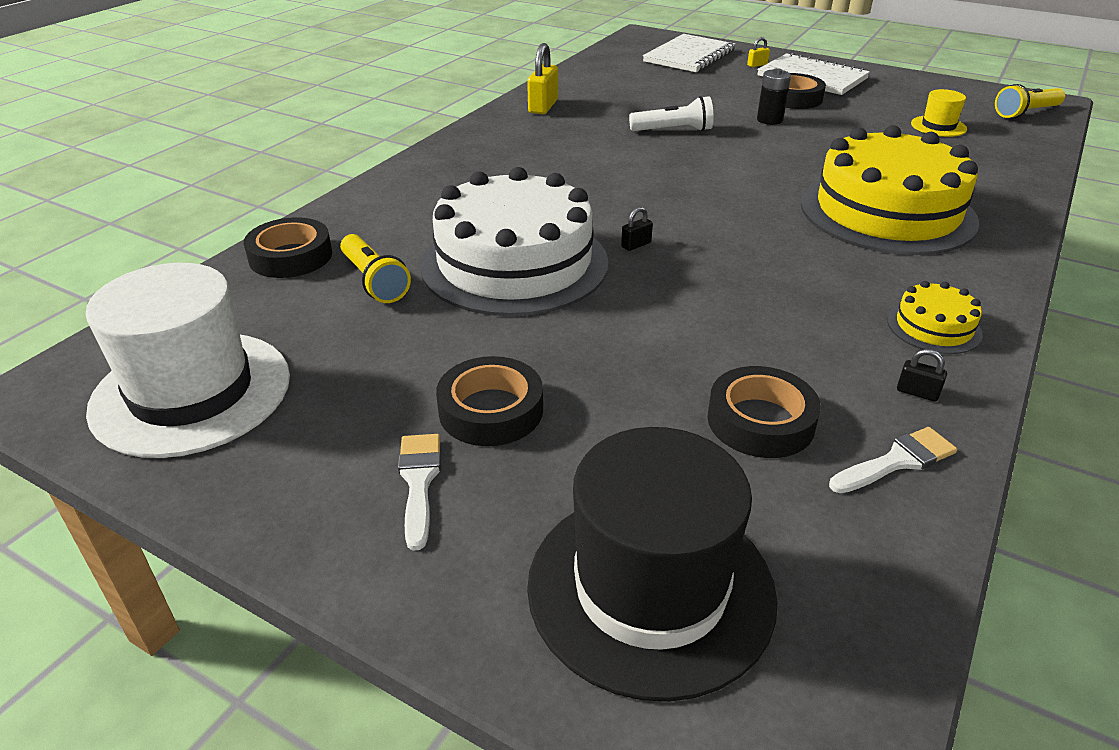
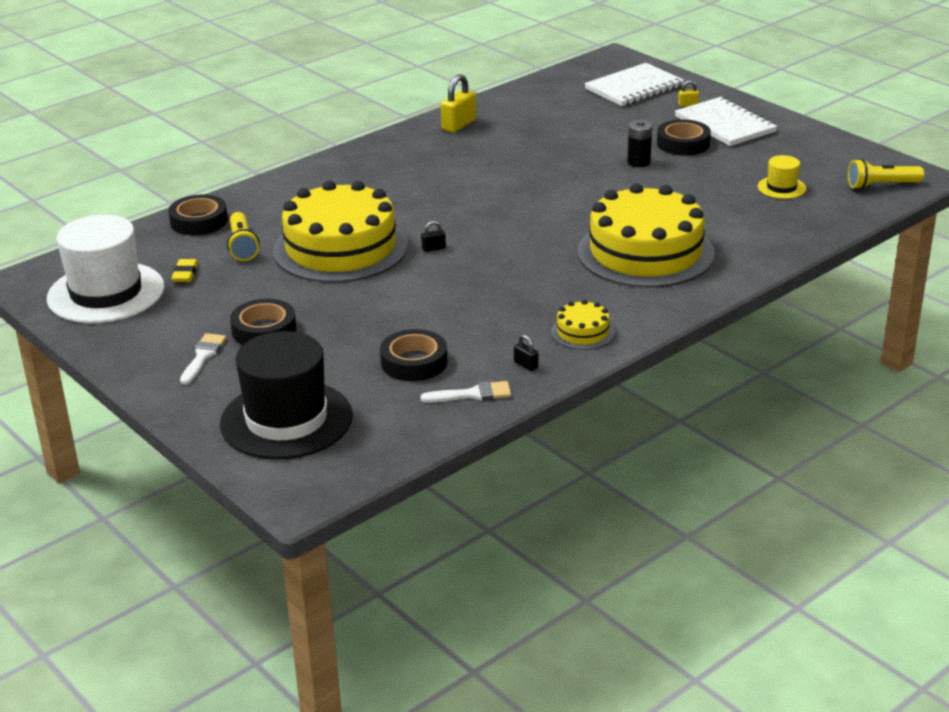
camera: 20 degrees right, 5 degrees down
white cake [420,167,608,316] -> yellow cake [273,181,408,283]
white flashlight [629,96,713,131] -> none
none -> yellow eraser [171,259,198,282]

